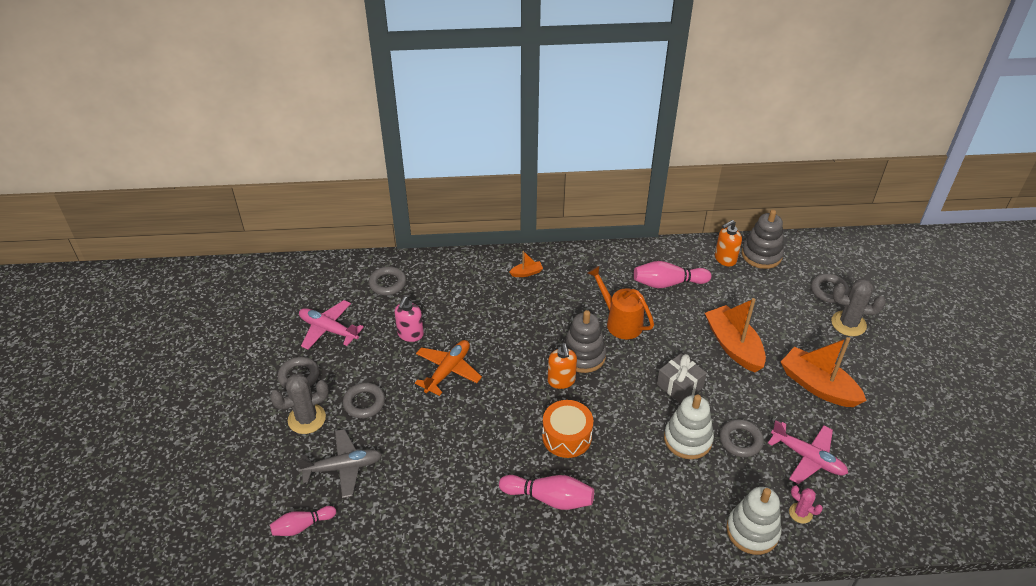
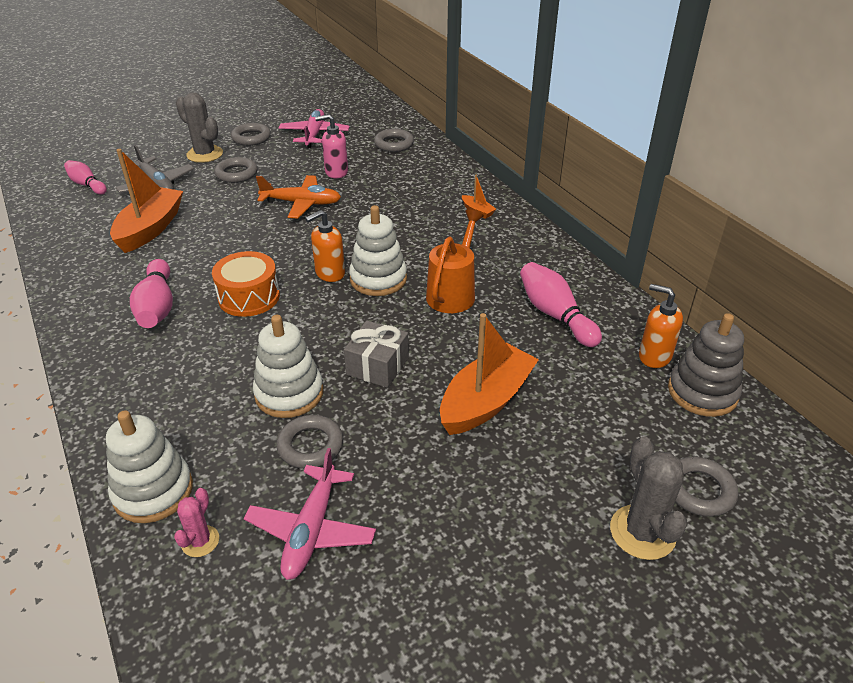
camera: 65 degrees right, 5 degrees down
grey stacking toy [563,310,606,373] -> white stacking toy [349,205,407,296]
orange boat [781,337,867,407] -> orange boat moved to [110,149,183,253]

